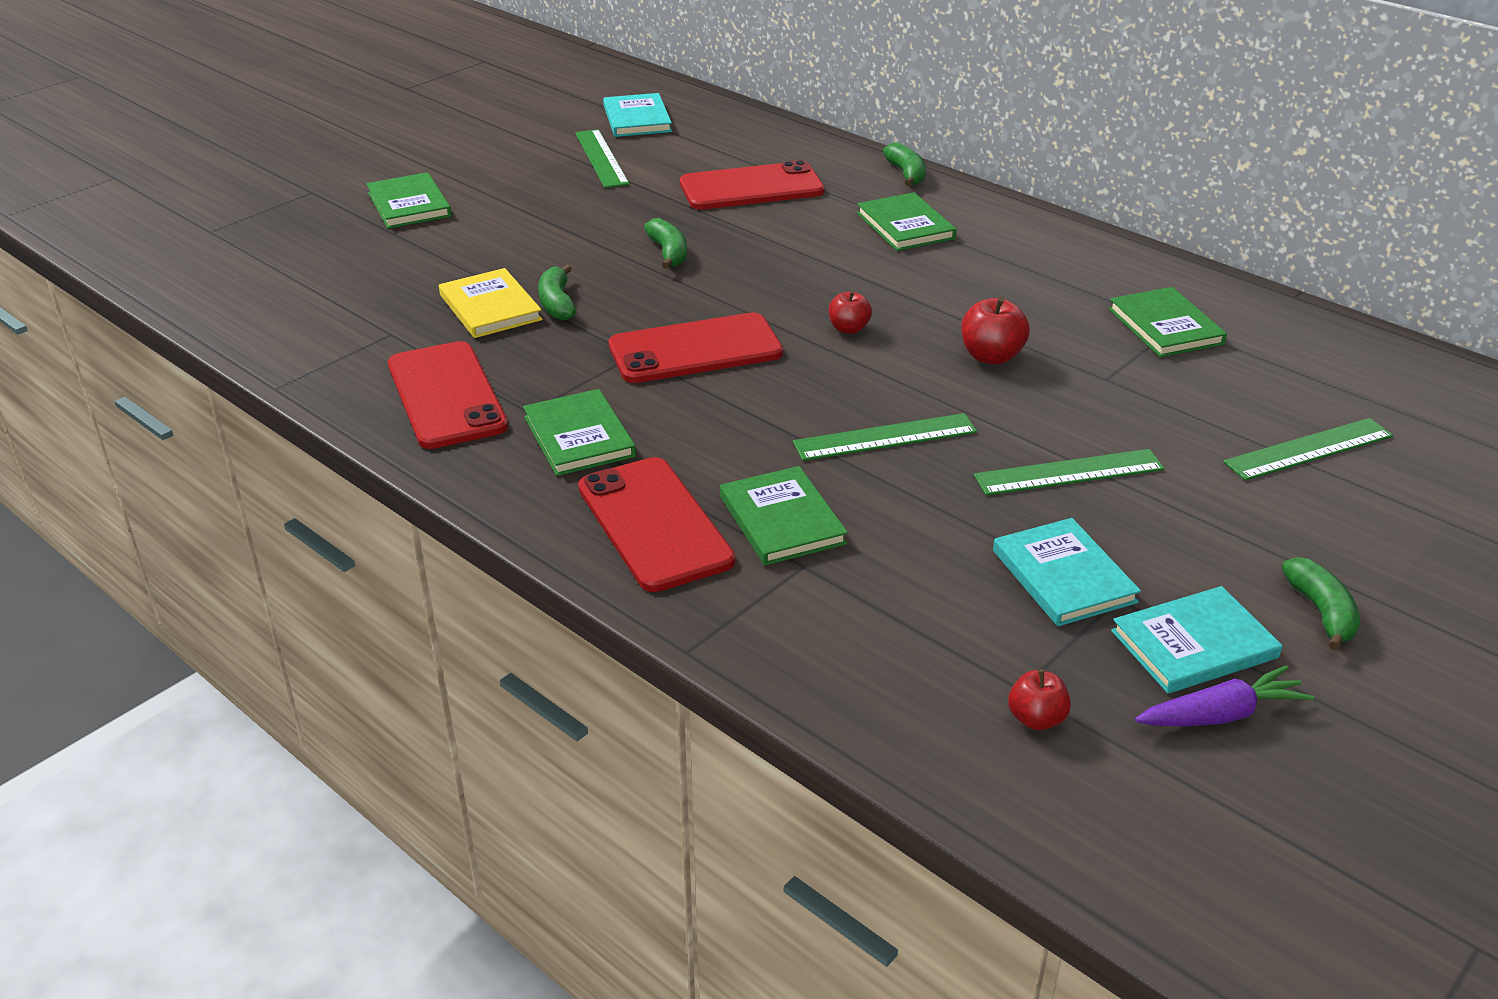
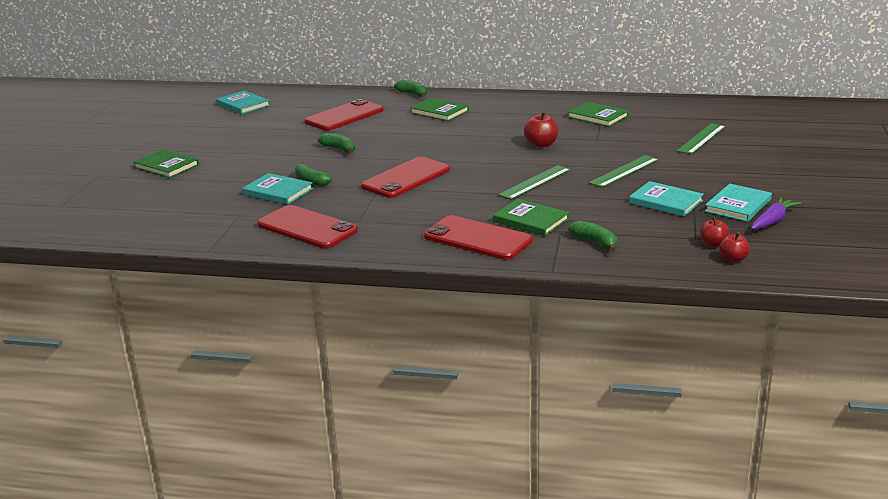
camera: 30 degrees left, 10 degrees down
yellow book [439,268,542,338] -> turquoise book [242,173,313,205]
green book [523,389,636,476] -> none
green ruler [575,129,629,188] -> none
red apple [829,290,872,334] -> red apple moved to [719,232,750,262]
green banana [1282,557,1360,651] -> green banana moved to [569,221,617,252]

